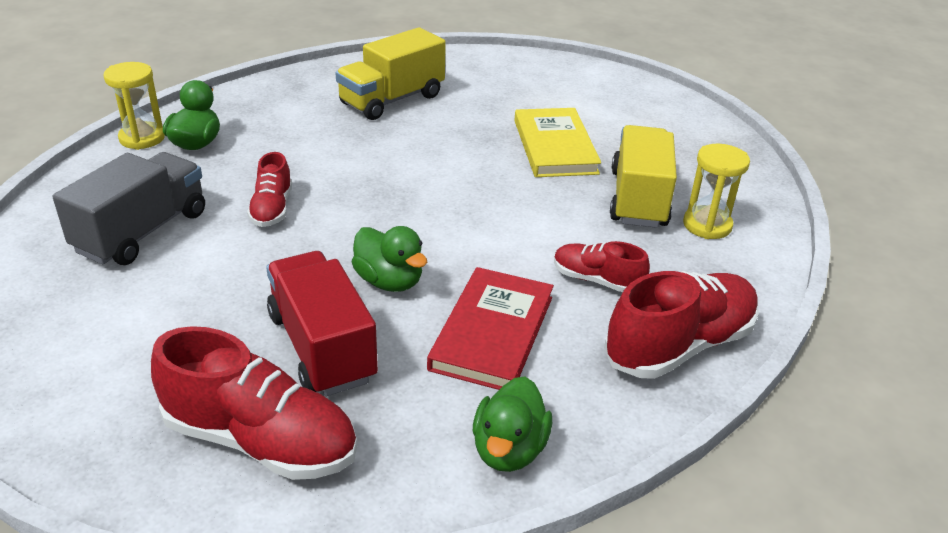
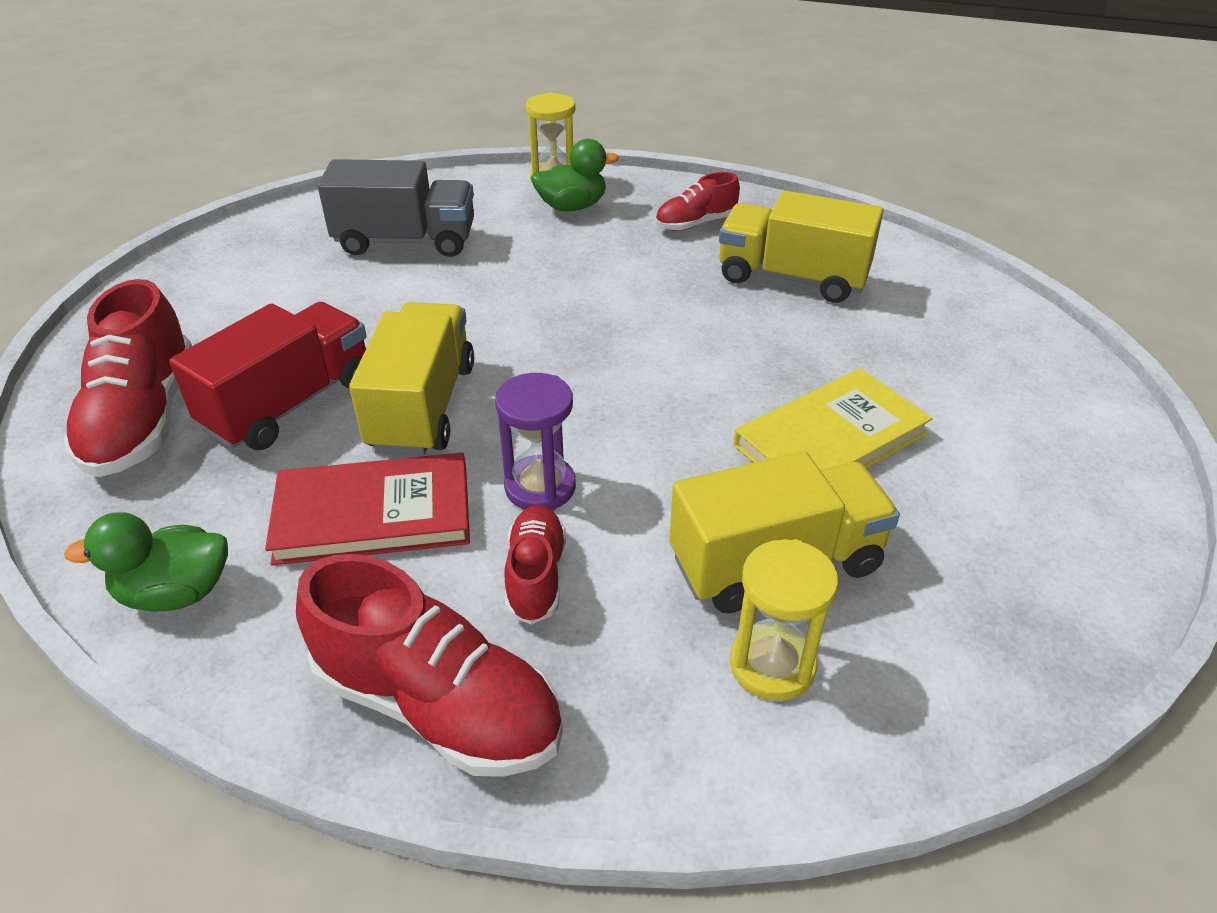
camera: 65 degrees right, 5 degrees up
red shoe [247,152,292,227] -> red shoe moved to [655,172,740,231]
green duck [352,226,427,292] -> yellow truck [349,302,474,456]
none -> purple hourglass [495,373,576,511]

